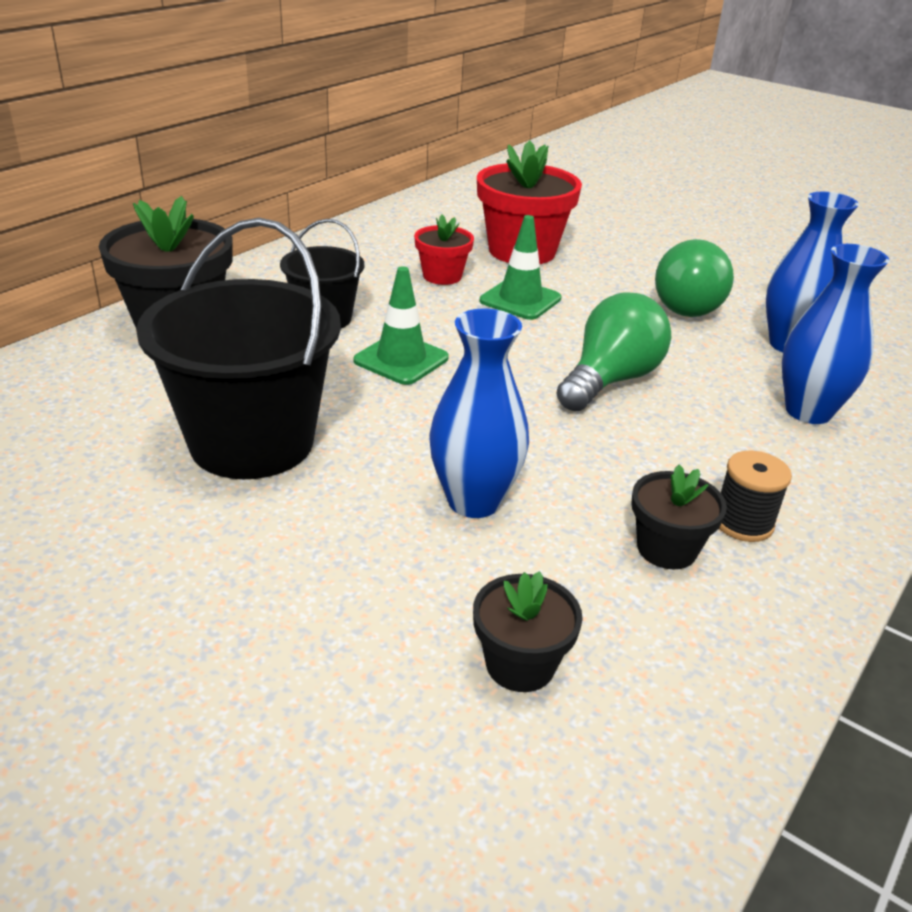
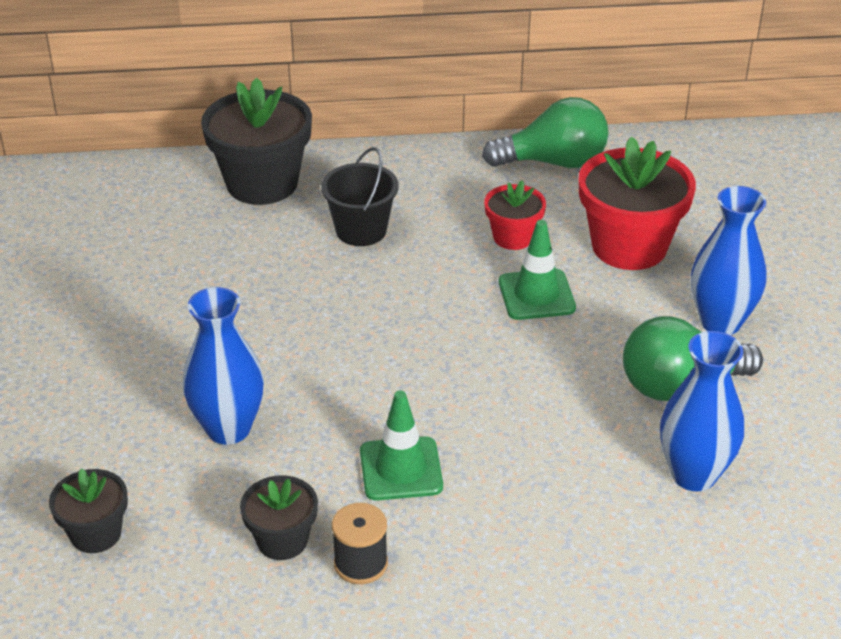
camera: 50 degrees right, 5 degrees up
black bucket [136,218,341,479] -> none
green traffic cone [354,266,449,385] -> green traffic cone moved to [360,391,443,501]
green light bulb [556,292,671,411] -> green light bulb moved to [482,97,609,168]
blue vase [782,244,889,424] -> blue vase moved to [691,186,766,335]

